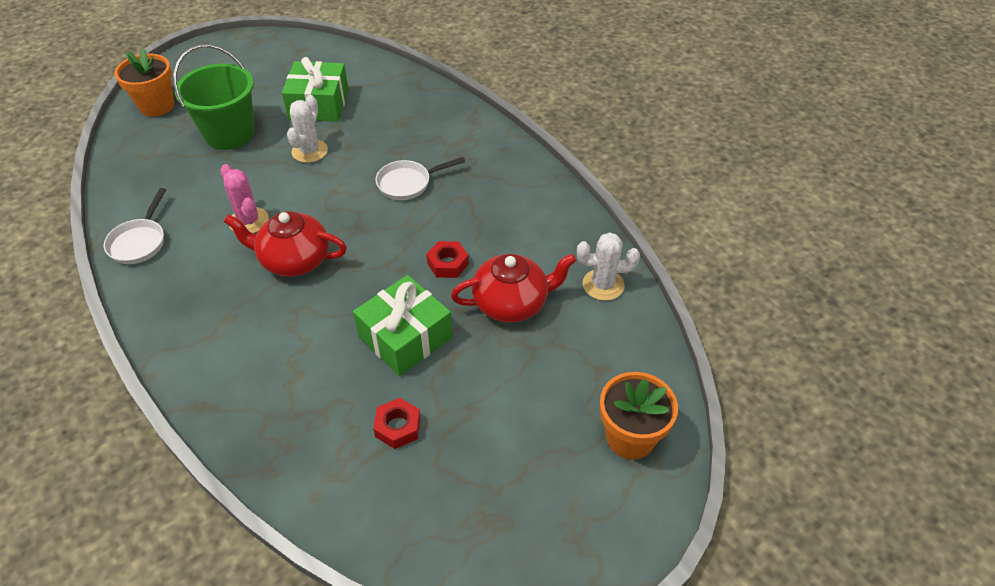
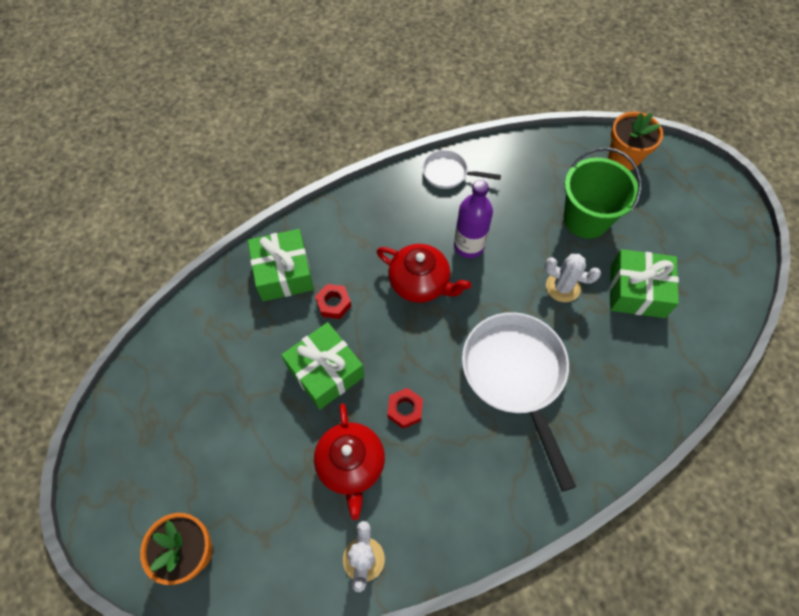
camera: 95 degrees right, 15 degrees up
pink cactus [221,164,269,233] -> purple bottle [454,180,493,258]
red teapot [224,211,347,277] -> red teapot turned 105 degrees clockwise [377,244,471,303]
red nut [373,398,421,449] -> red nut moved to [315,284,351,319]
white pan [376,157,465,200] -> white pan [462,312,576,492], size x1.99
none -> green gift [248,229,314,301]

